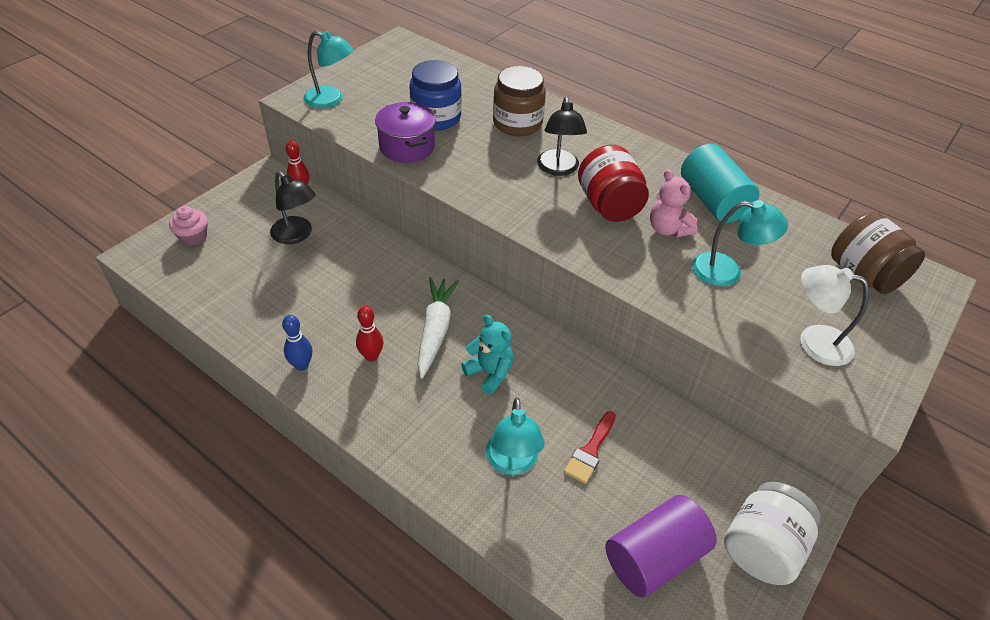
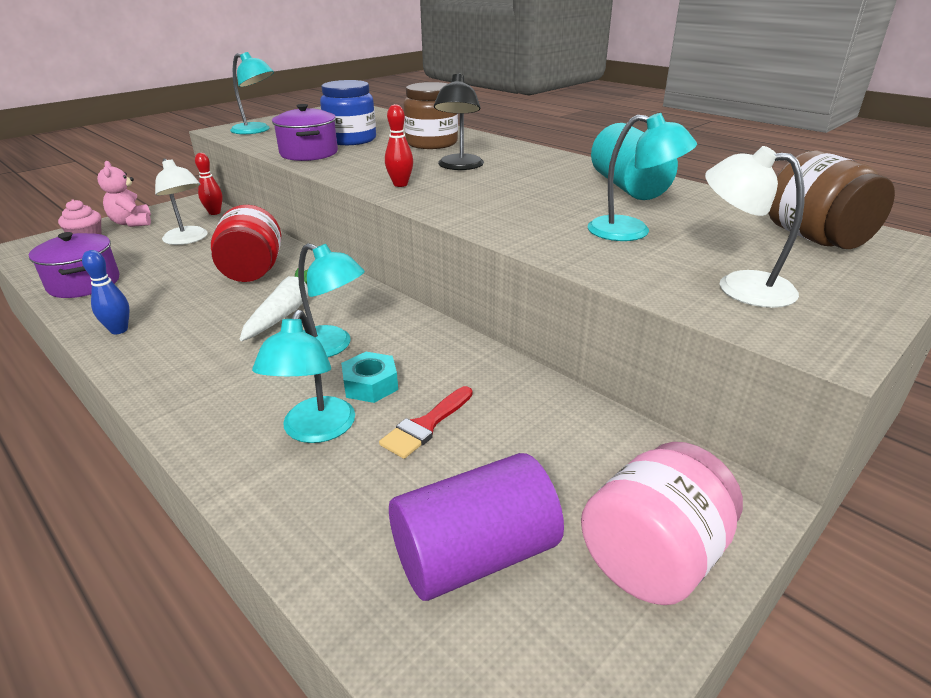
camera: 10 degrees right, 15 degrees down
black lamp [270,171,315,244] -> white lamp [155,158,208,245]
red bowling pin [356,306,383,362] -> red bowling pin moved to [385,104,413,187]
turquoise teddy bear [461,315,513,395] -> turquoise lamp [298,243,365,357]
red jar [578,145,649,222] -> red jar moved to [211,205,281,282]
pink teddy bear [650,169,697,237] -> pink teddy bear moved to [97,161,151,227]
white jar [724,482,820,585] -> pink jar [581,442,743,605]
none -> purple pot [29,232,120,298]
none -> turquoise nut [341,352,398,403]

